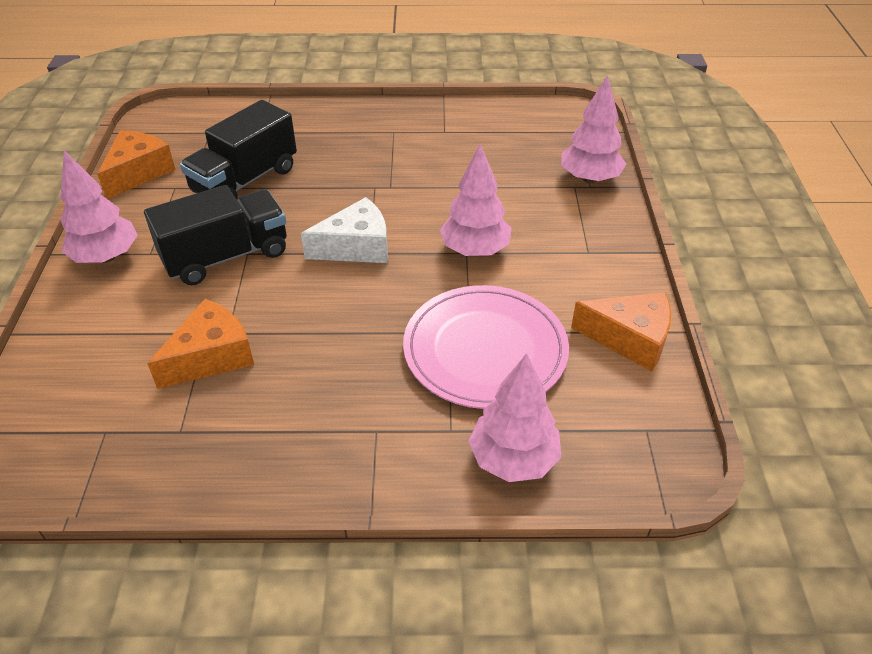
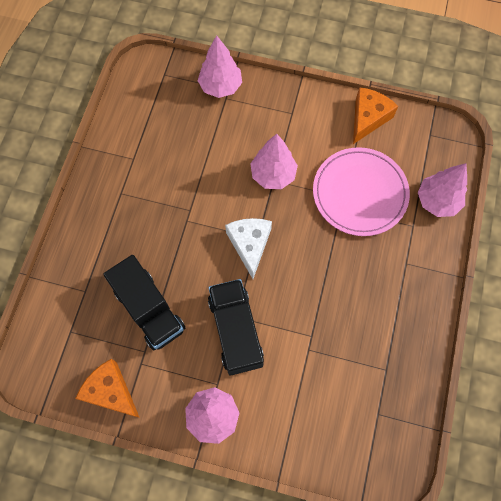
camera: 75 degrees left, 25 degrees up
orange cheese [147,299,254,389] -> none

